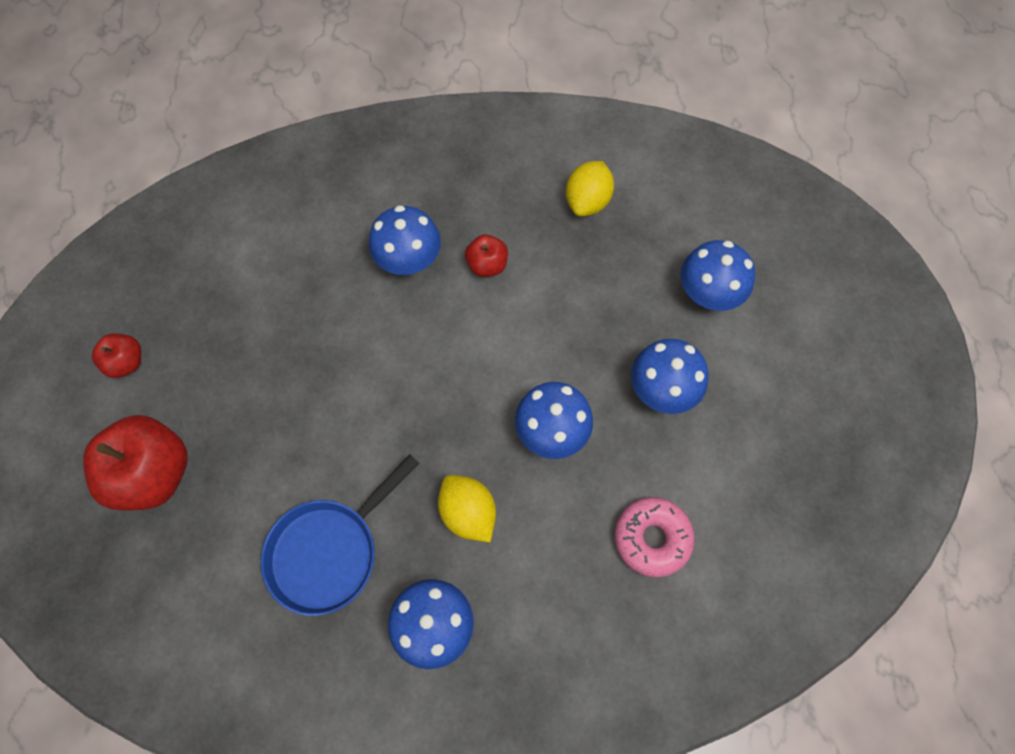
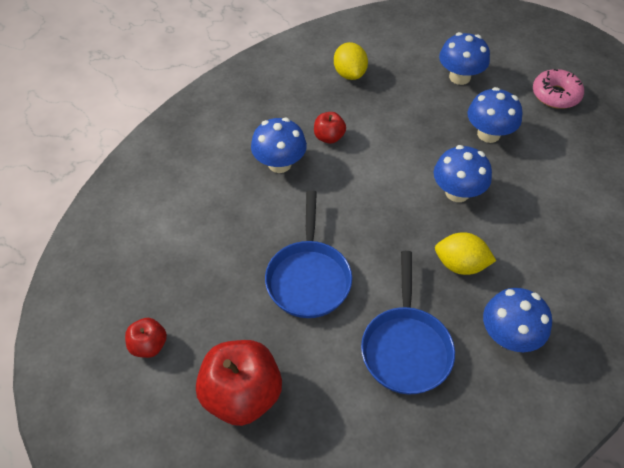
camera: 40 degrees left, 15 degrees down
pink donut [615,497,695,577] -> pink donut moved to [533,69,584,109]
none -> blue pan [265,190,352,318]

